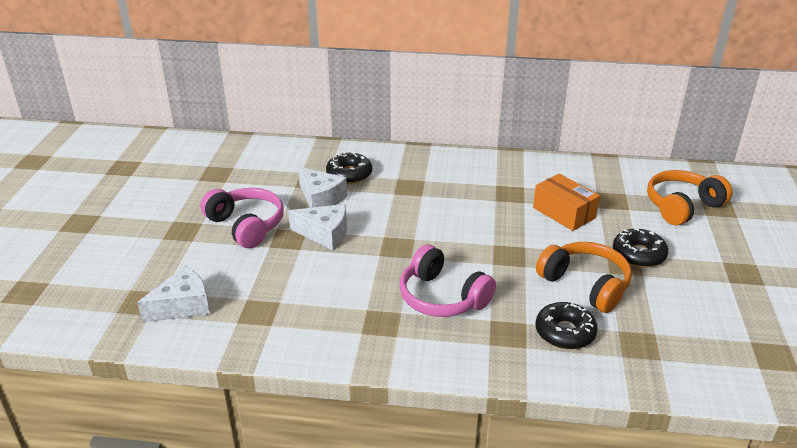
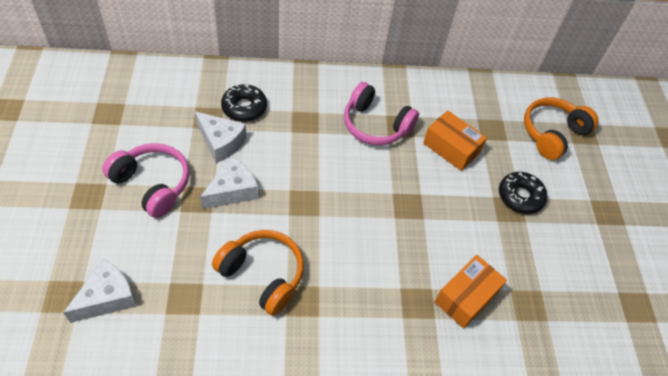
camera: 15 degrees left, 20 degrees up
white cheese [288,204,347,250] -> white cheese turned 45 degrees counterclockwise [200,156,258,209]
pink headphones [399,244,496,317] -> pink headphones moved to [344,82,419,145]
black donut [535,302,598,350] -> orange box [435,255,507,329]
orange headphones [536,242,632,313] -> orange headphones moved to [212,230,304,316]

